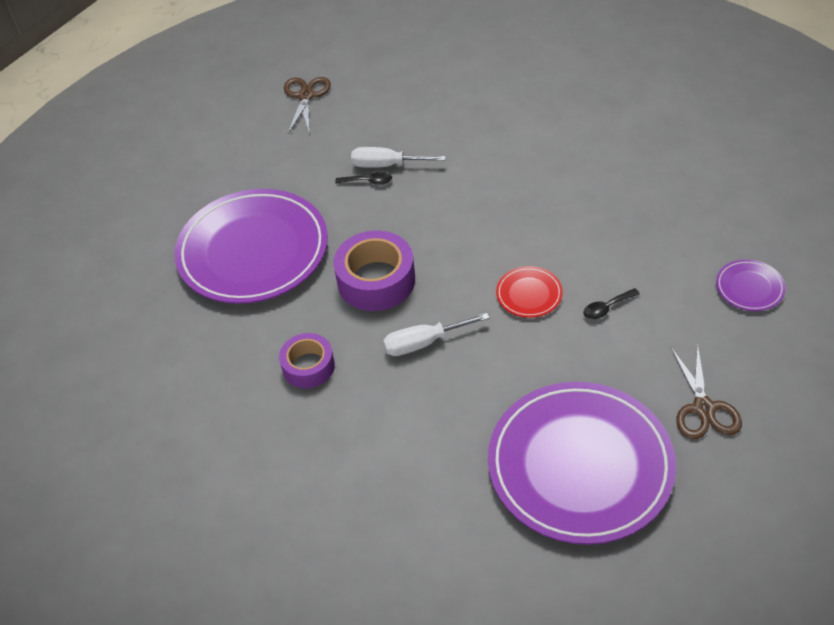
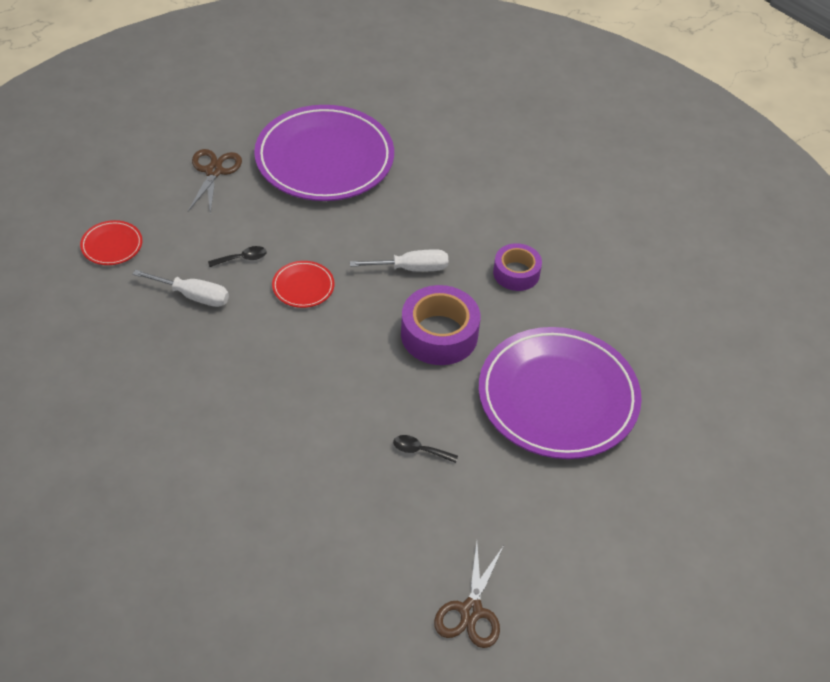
camera: 175 degrees left, 0 degrees up
white screwdriver [351,147,446,168] -> white screwdriver moved to [133,270,229,307]
purple plate [716,259,786,311] -> red plate [80,220,142,265]

